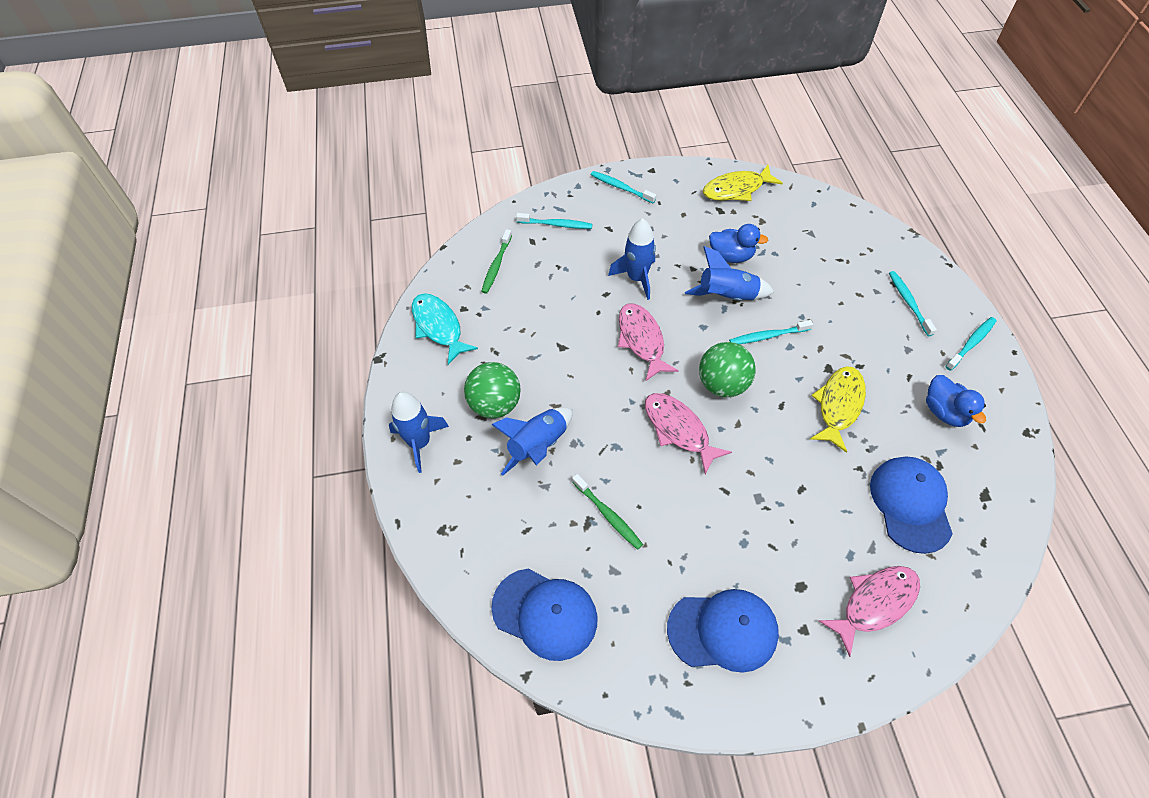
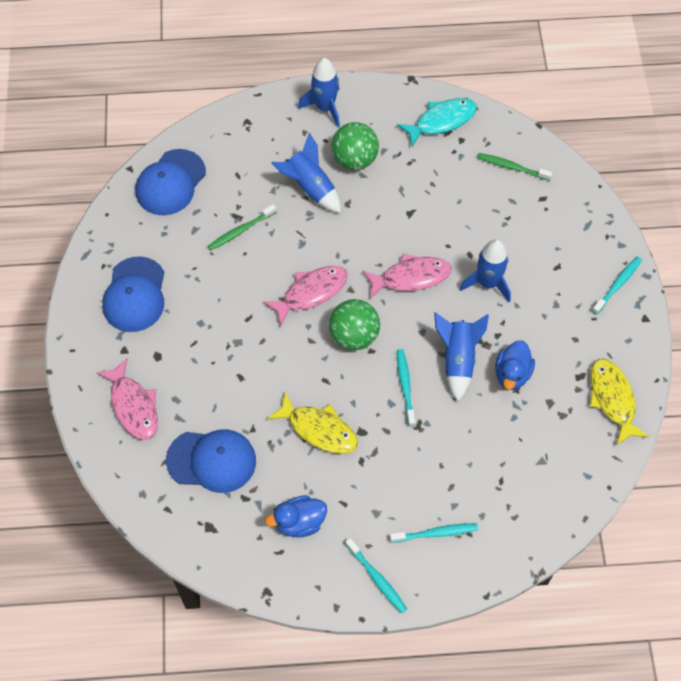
camera: 95 degrees right, 5 degrees up
turquoise toothbrush [516,213,592,229] -> none

